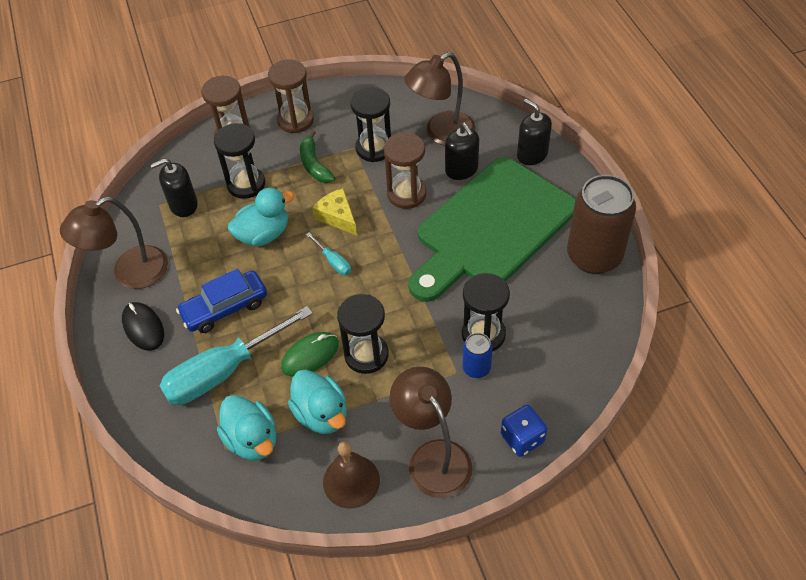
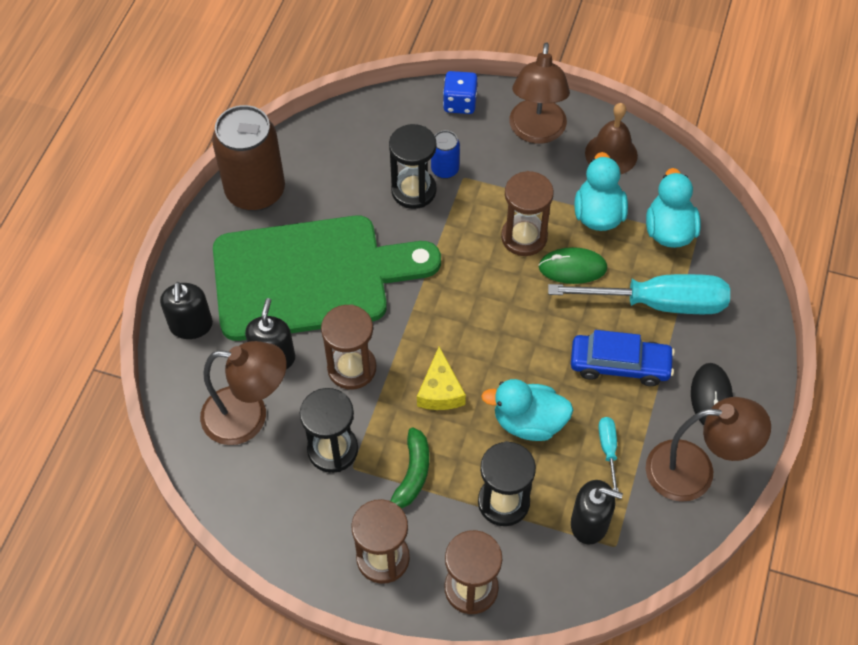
camera: 145 degrees left, 5 degrees up
turquoise screwdriver [306,232,351,275] -> turquoise screwdriver moved to [598,417,619,492]
black hourglass [337,294,389,374] -> brown hourglass [501,171,554,256]

